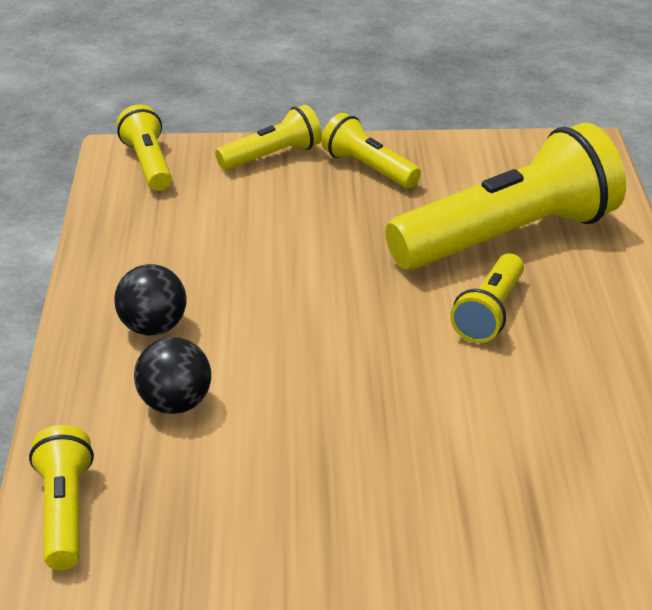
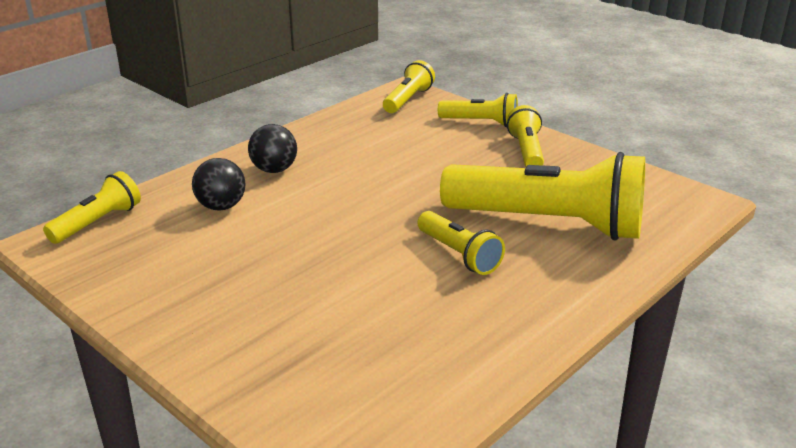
camera: 45 degrees right, 5 degrees down
yellow flashlight [450,253,524,343] -> yellow flashlight turned 105 degrees counterclockwise [417,211,505,275]

